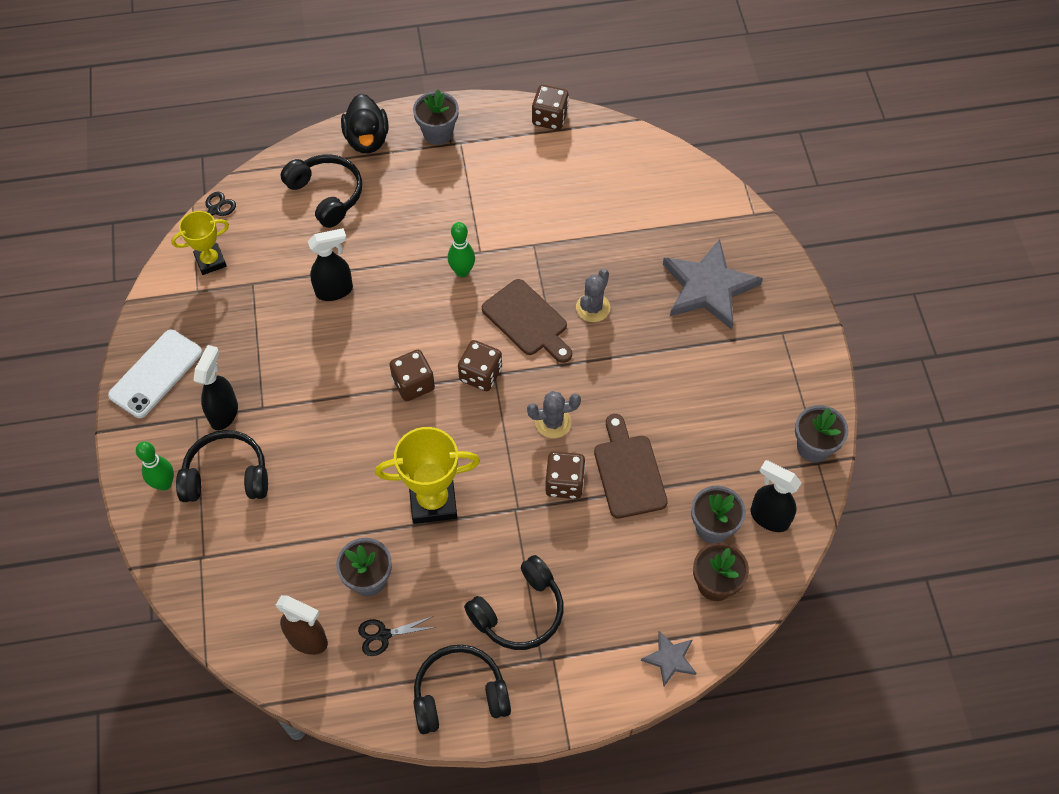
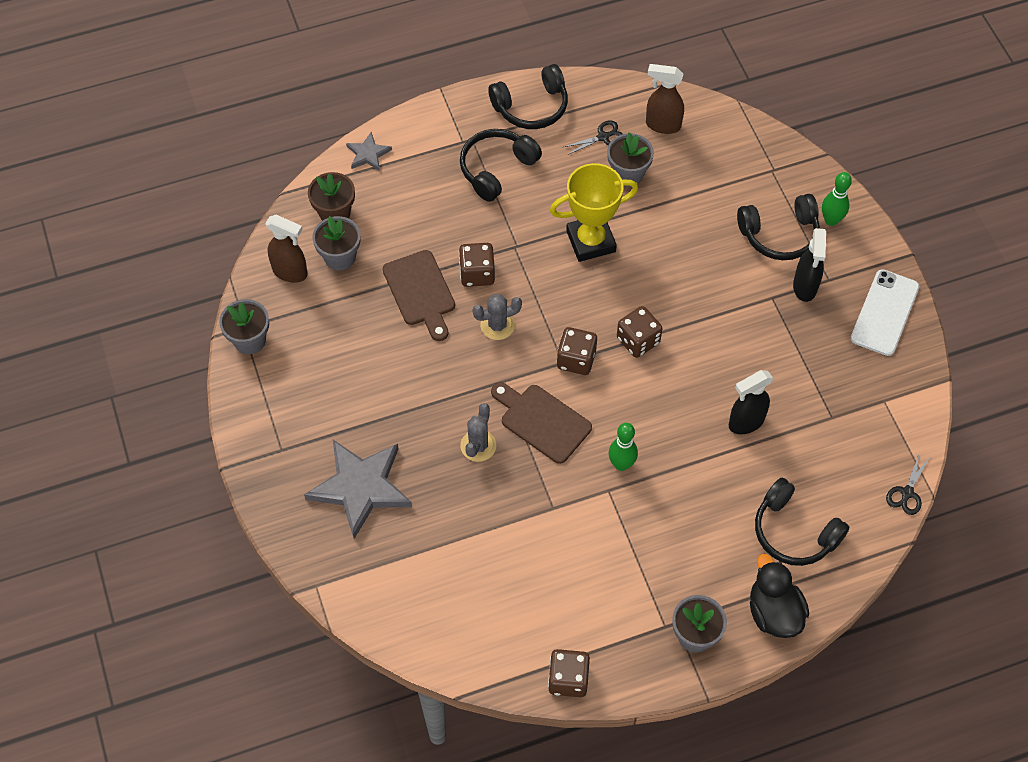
camera: 170 degrees right, 0 degrees up
yellow trophy [171,211,229,275] -> none
black spray bottle [751,460,801,532] -> brown spray bottle [265,215,308,283]

